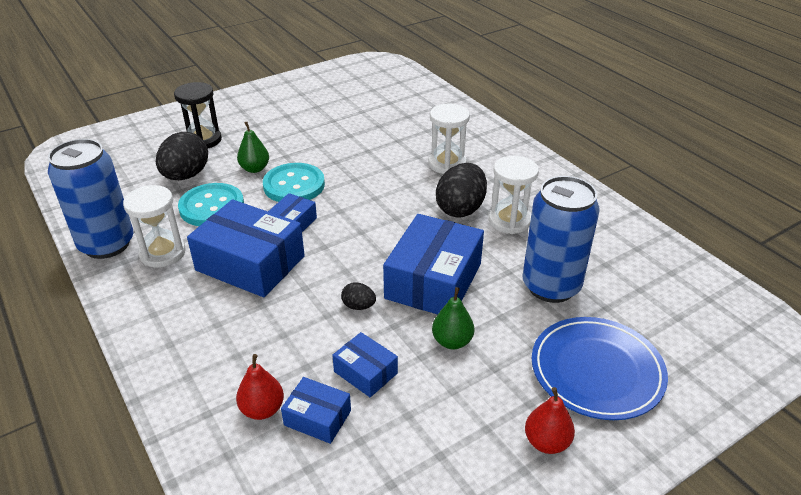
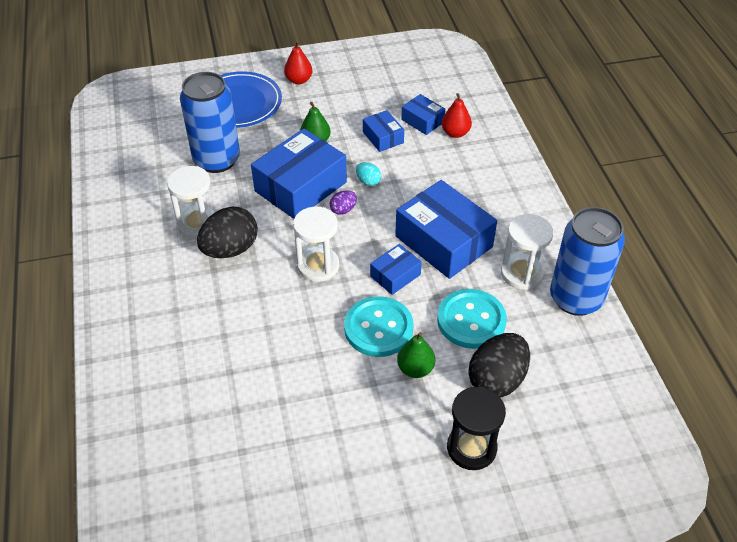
camera: 160 degrees left, 10 degrees up
black egg [341,282,376,310] -> turquoise egg [356,162,381,186]
white hourglass [428,104,470,174] -> white hourglass moved to [293,207,339,282]
none -> purple egg [330,191,357,215]

